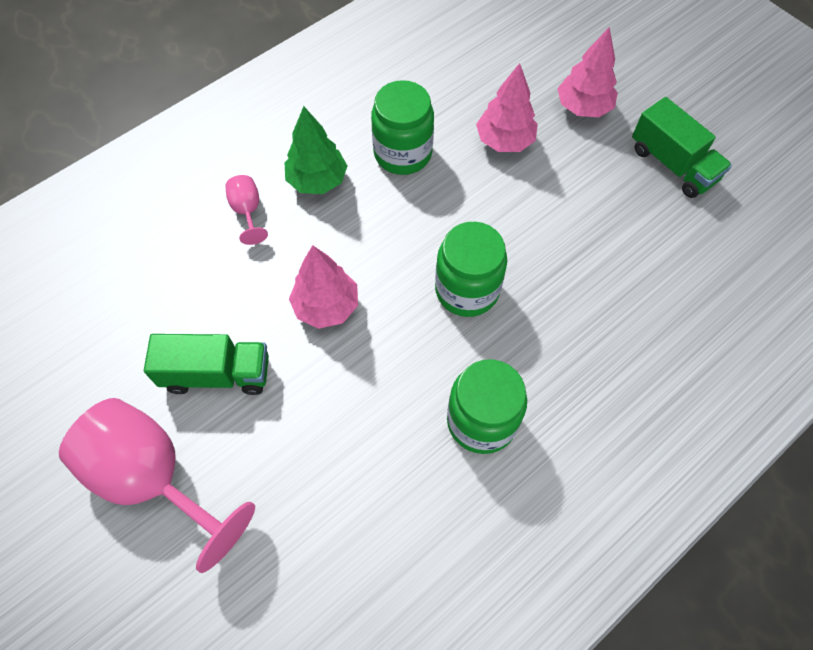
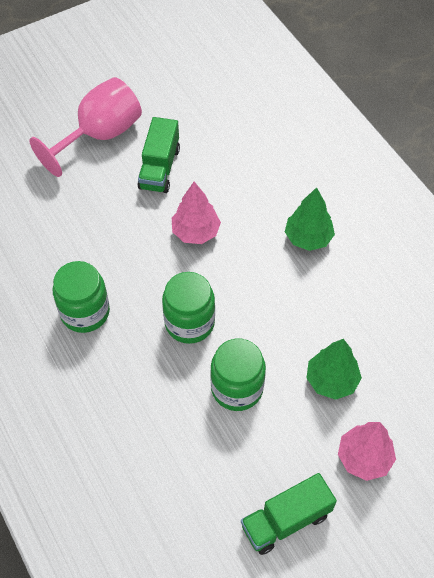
camera: 100 degrees right, 5 degrees down
pink goblet [225,175,268,245] -> none
green jar [371,80,434,175] -> green jar moved to [210,339,266,411]
pink tree [476,63,538,152] -> green tree [307,339,362,400]

